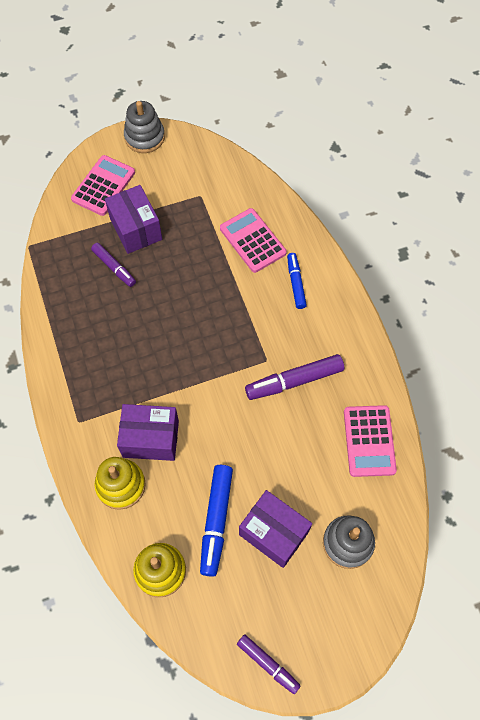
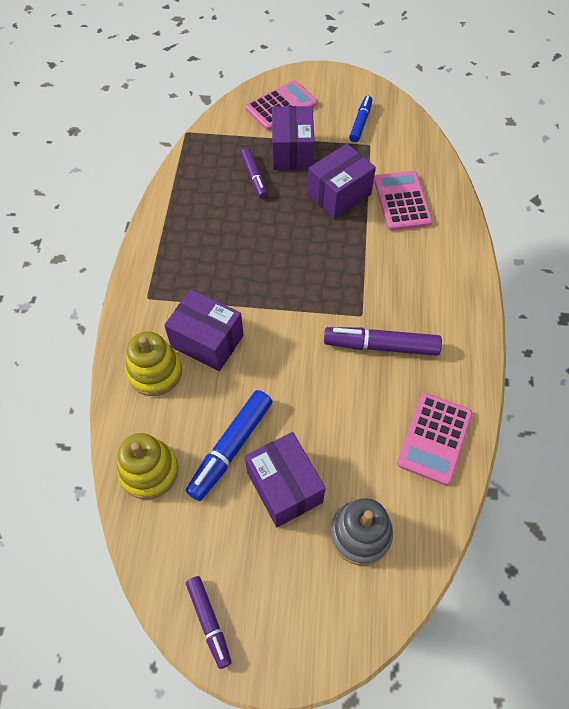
camera: 25 degrees right, 5 degrees down
grey stacking toy [124,101,165,153] -> none
blue marker [287,253,307,309] -> blue marker moved to [349,96,373,142]
none -> purple box [307,144,376,219]

